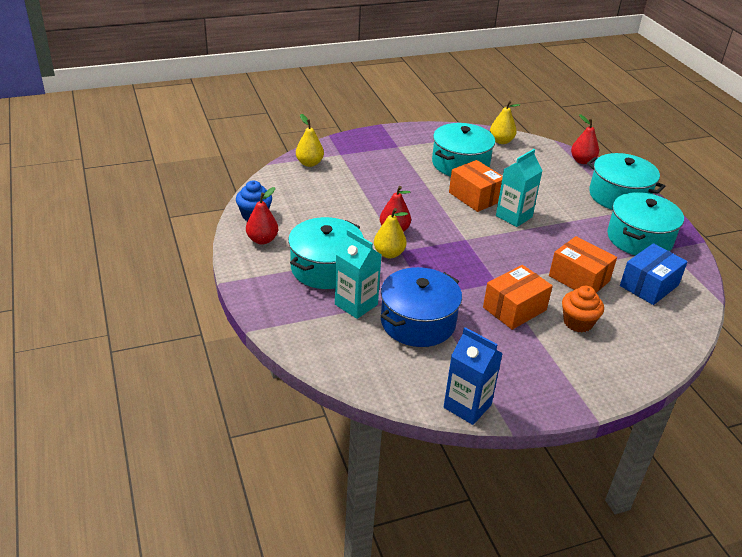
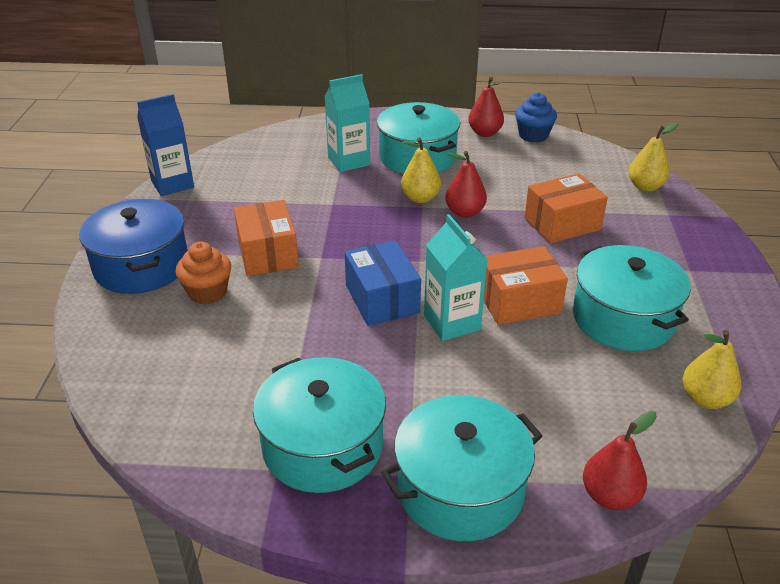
camera: 115 degrees right, 0 degrees up
blue pot [380,267,462,347] -> blue pot moved to [79,199,188,294]
orange box [549,236,617,293] -> orange box moved to [524,174,608,244]
blue box [620,243,688,305] -> blue box moved to [345,240,421,326]

